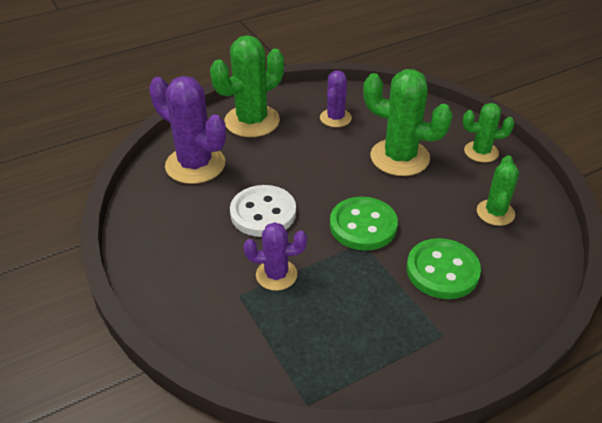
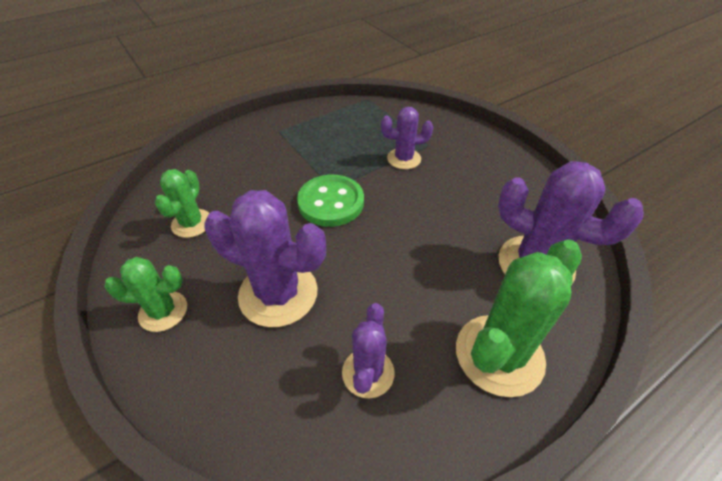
camera: 175 degrees right, 5 degrees up
white button [230,185,296,237] -> none
green cactus [363,69,453,176] -> purple cactus [204,190,326,327]
green button [407,238,481,299] -> none

